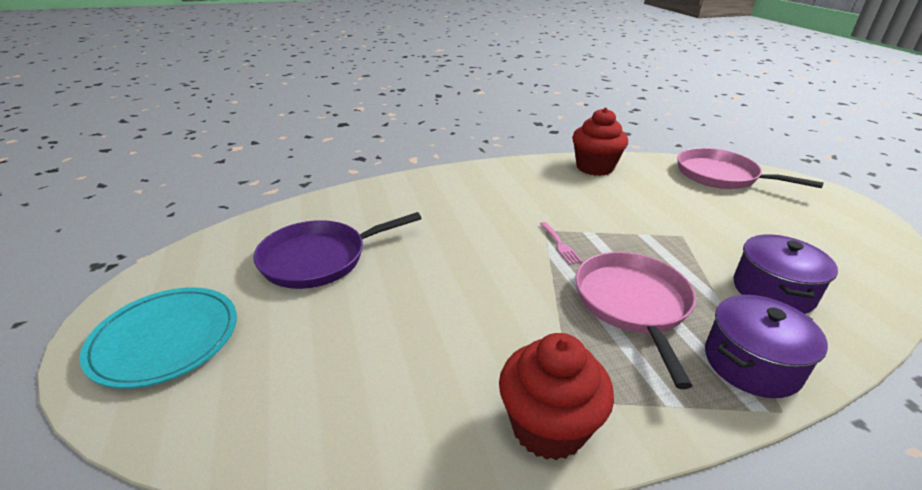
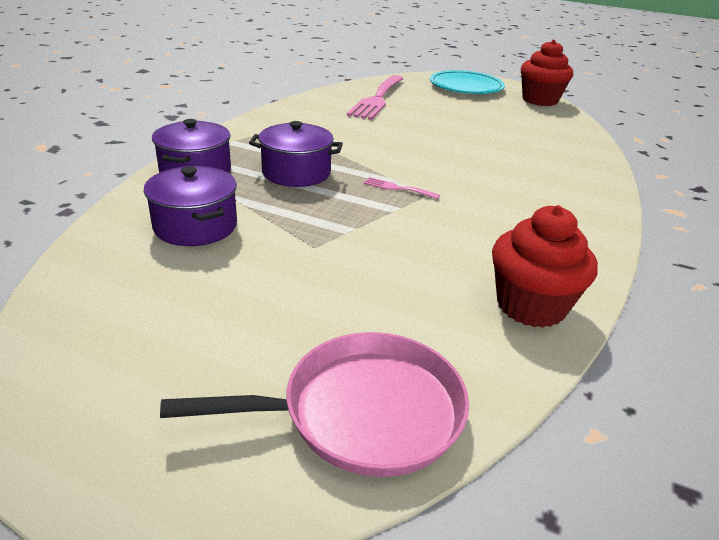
camera: 130 degrees right, 0 degrees up
purple pan [253,212,422,289] -> none
red cupcake [499,333,614,460] -> red cupcake moved to [521,40,573,106]
pink pan [575,252,696,389] -> purple pot [249,121,343,187]
none -> pink fork [347,75,404,120]

